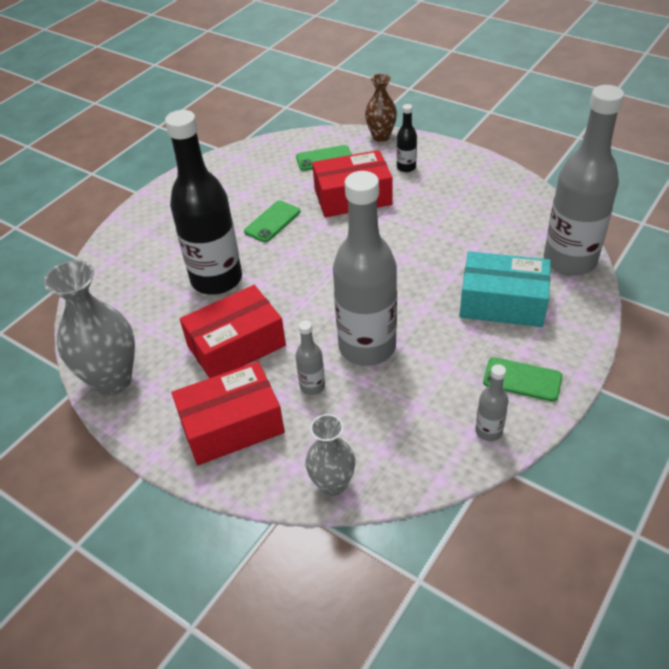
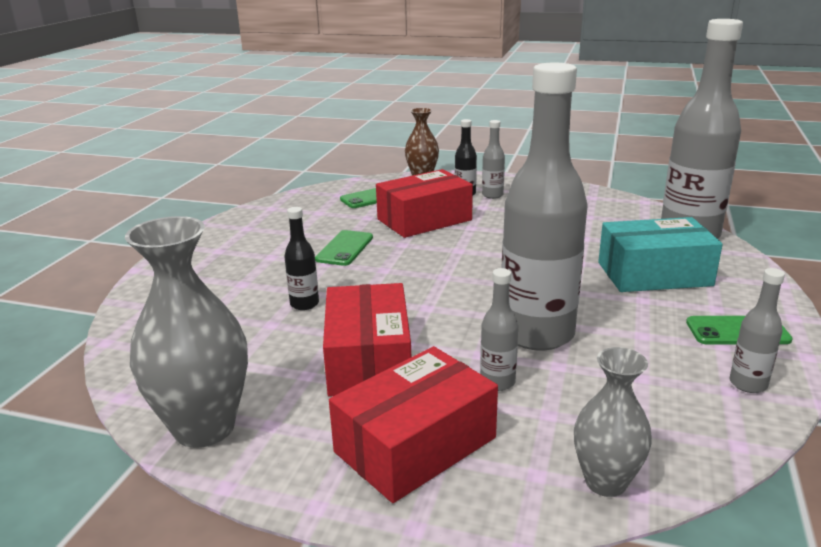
camera: 20 degrees left, 20 degrees down
black bottle [165,110,242,295] -> black bottle [284,207,319,310], size x0.43
red box [180,285,286,378] -> red box turned 45 degrees counterclockwise [323,283,411,397]
none -> grey bottle [482,120,505,199]

